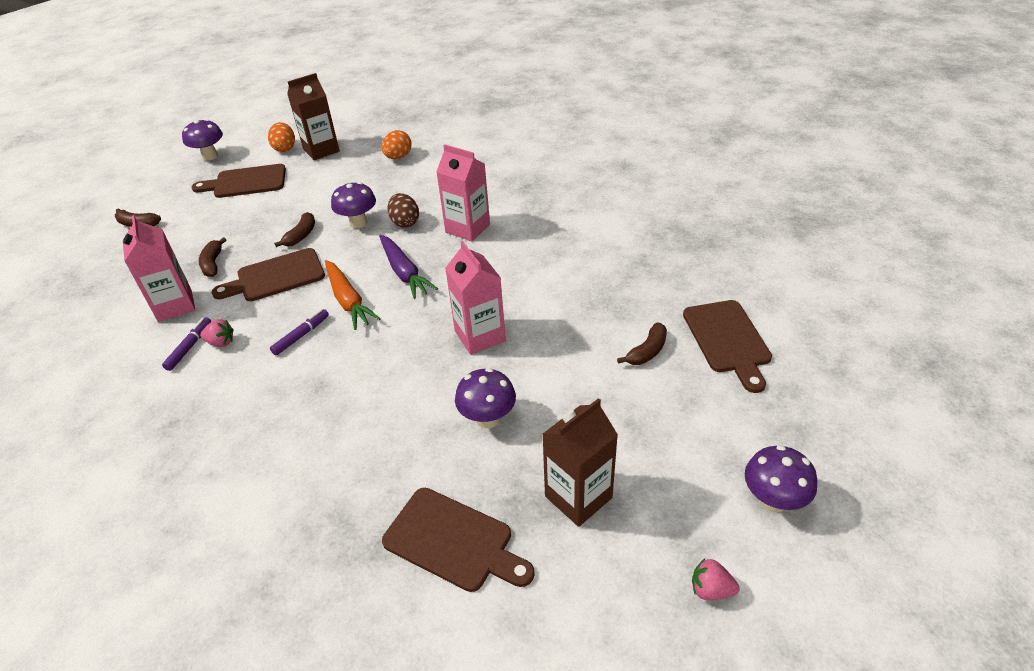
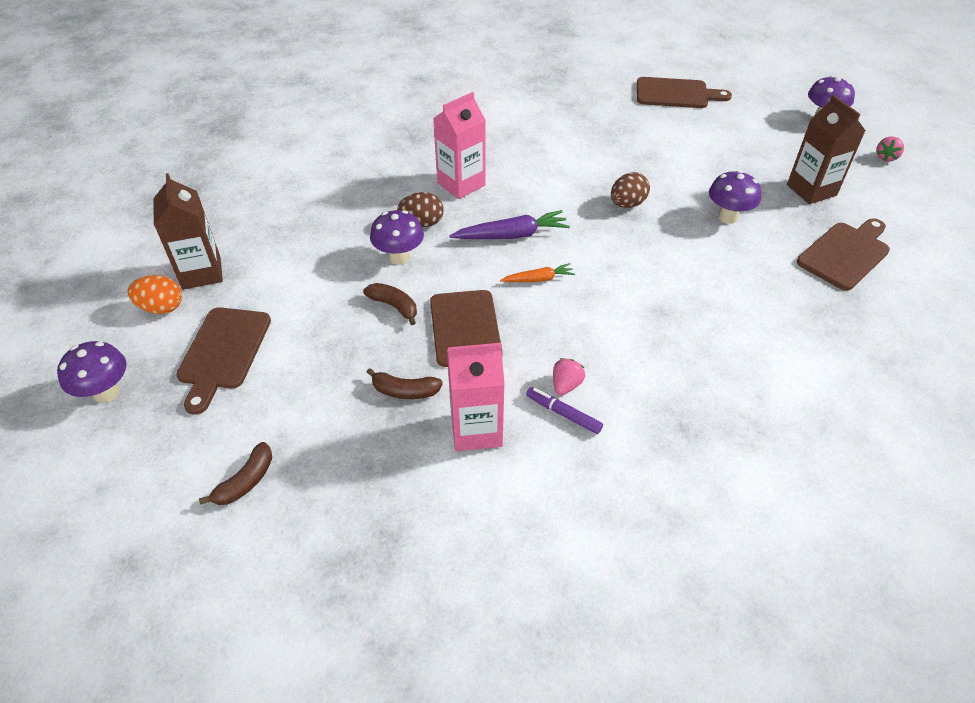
camera: 75 degrees left, 5 degrees up
purple marker [270,309,329,355] -> none
orange carrot [325,260,381,330] -> orange carrot [500,263,575,282], size x0.59
orange egg [382,130,412,159] -> none
pink carton [445,241,506,355] -> brown egg [611,172,650,208]
brown banana [617,323,667,365] -> none

